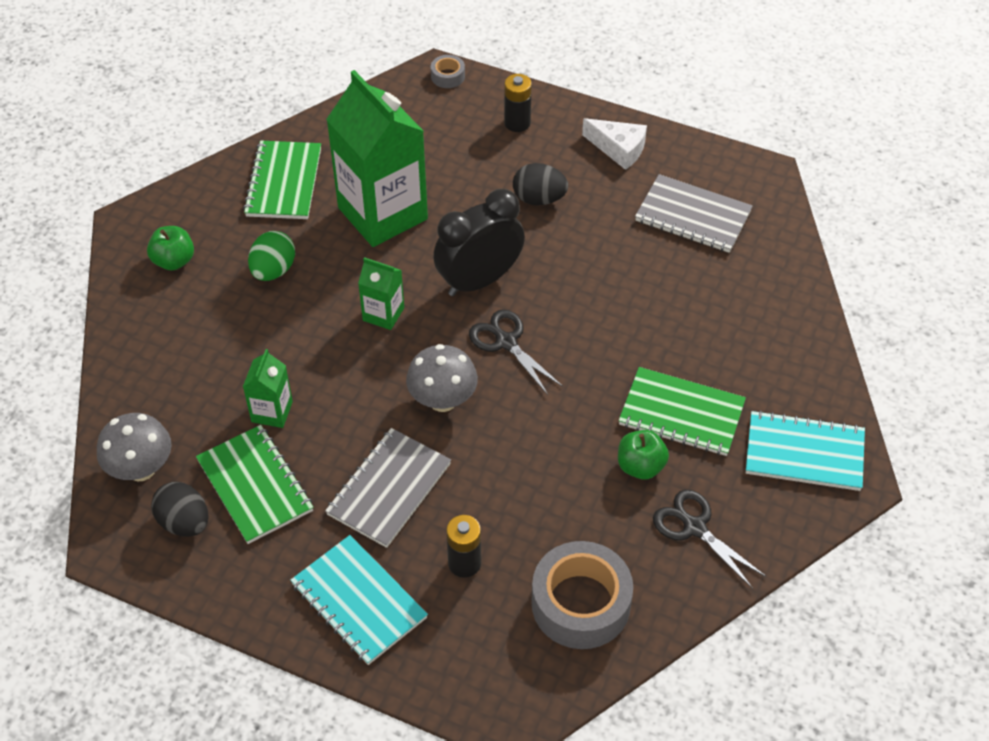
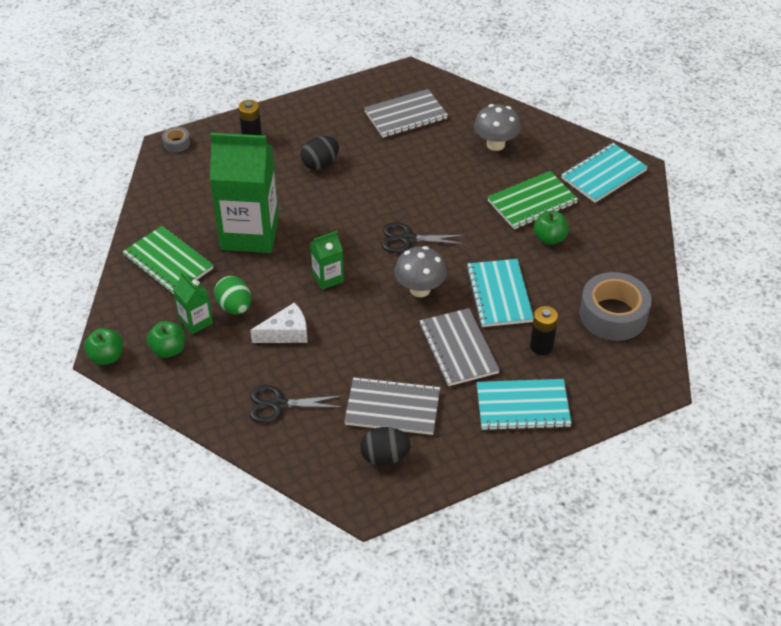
camera: 50 degrees left, 5 degrees down
grey mushroom [97,413,172,481] -> grey mushroom moved to [474,104,521,151]
green notebook [196,425,313,544] -> grey notebook [344,377,440,435]
green carton [243,349,293,428] -> green carton moved to [173,272,213,334]
black clock [433,189,525,296] -> none
white cheese [582,118,647,170] -> white cheese moved to [250,303,308,343]
black scissors [653,490,767,589] -> black scissors moved to [249,385,343,423]
none -> green apple [84,328,123,365]
none -> turquoise notebook [466,259,533,327]

